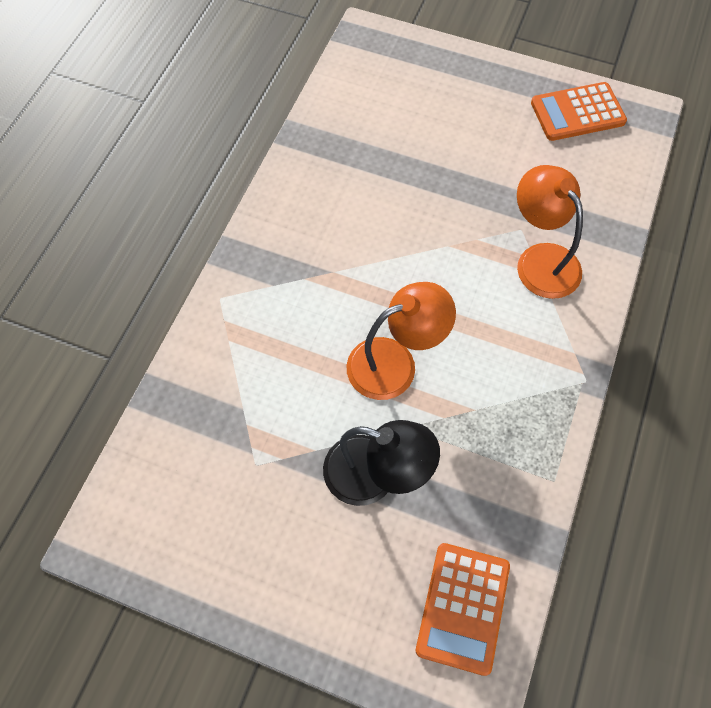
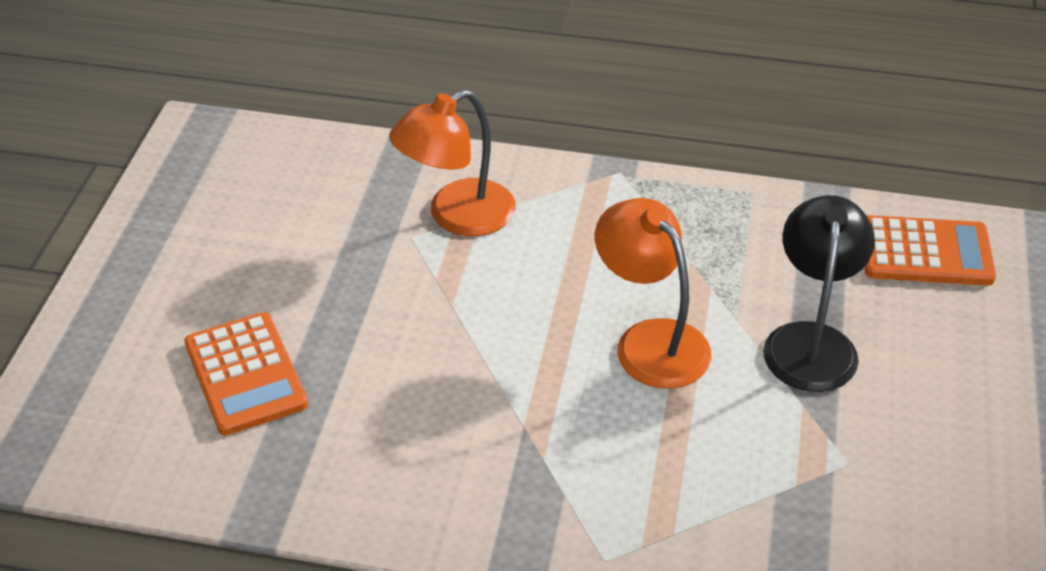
camera: 100 degrees left, 20 degrees down
orange calculator [531,82,627,141] -> orange calculator moved to [184,312,308,435]

